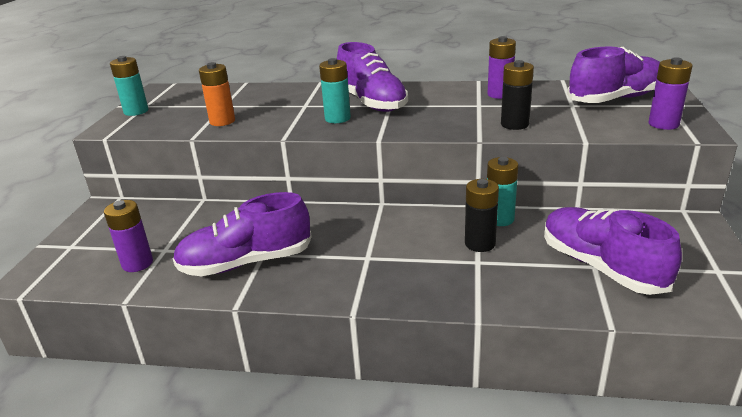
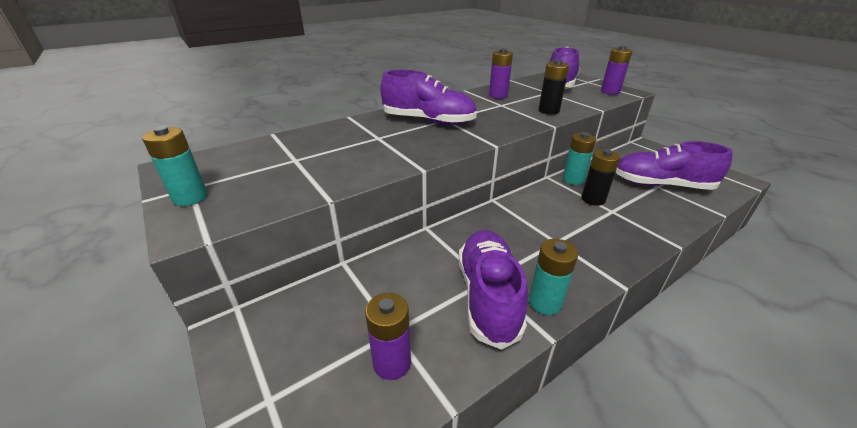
camera: 45 degrees left, 5 degrees up
purple shoe [173,192,312,276] -> purple shoe turned 150 degrees clockwise [459,230,528,350]
orange battery [199,62,235,126] -> none
turquoise battery [319,58,351,123] -> turquoise battery moved to [529,239,578,315]

